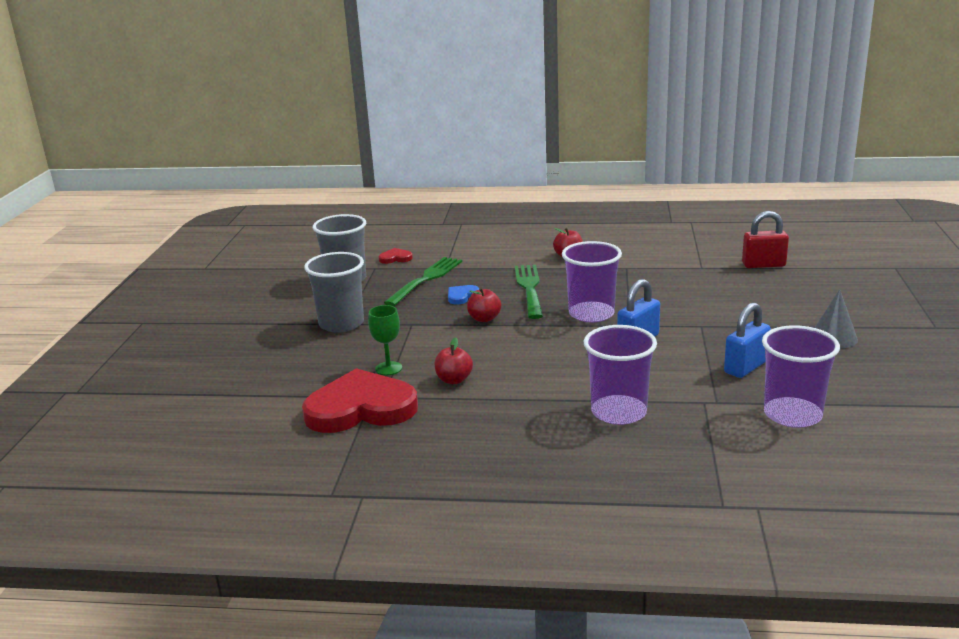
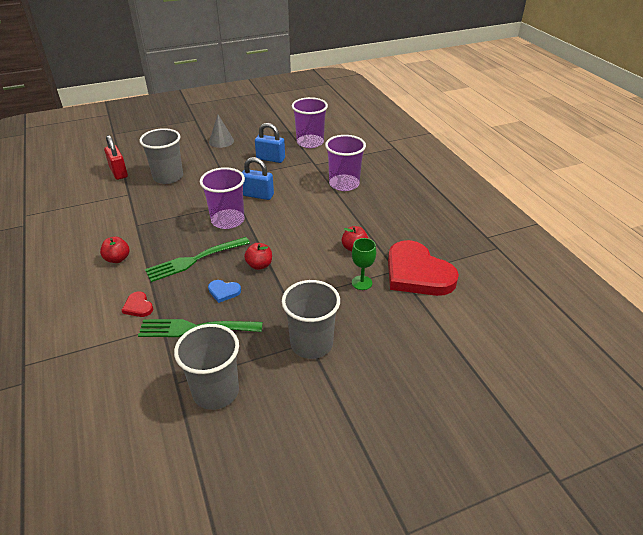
camera: 120 degrees left, 15 degrees up
red heart [379,248,413,264] -> red heart moved to [122,292,153,317]
none -> grey cup [139,128,183,184]

